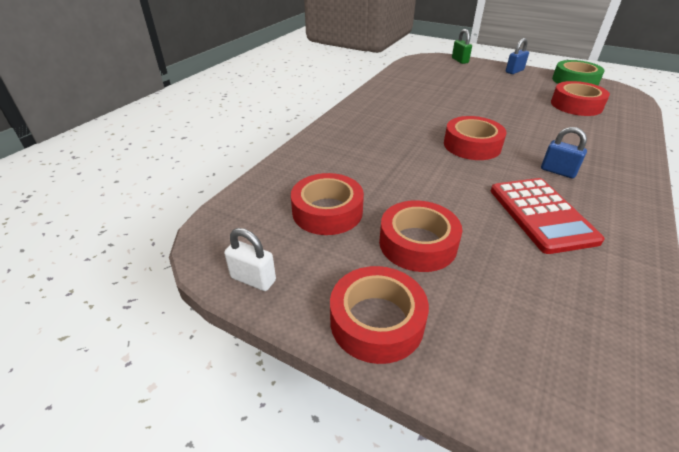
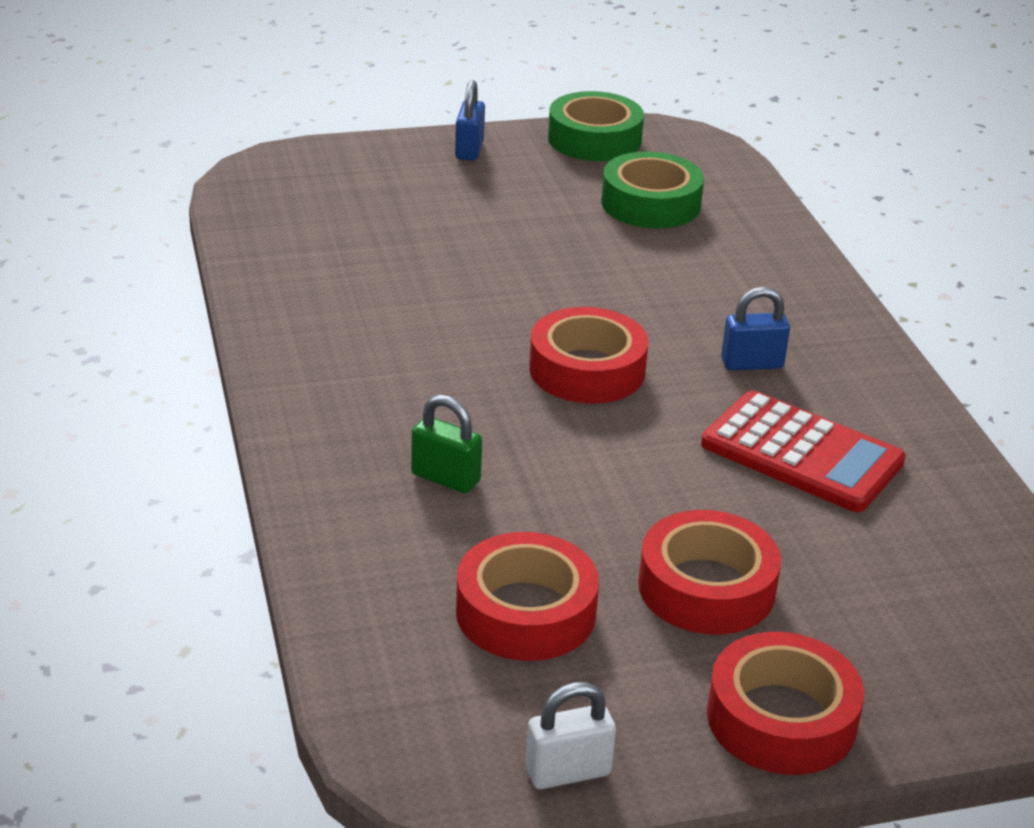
camera: 45 degrees left, 5 degrees down
green padlock [452,29,472,64] -> green padlock moved to [411,395,482,493]
red tape [551,81,610,116] -> green tape [601,152,704,228]

